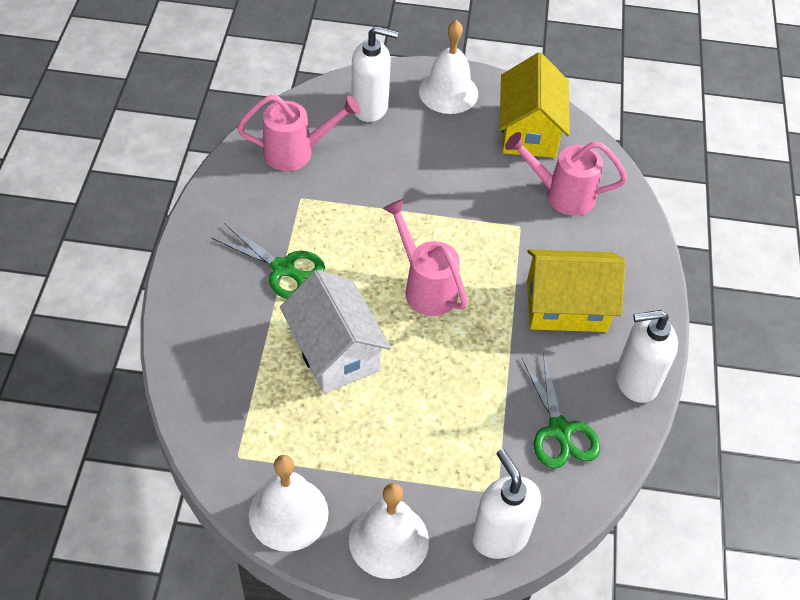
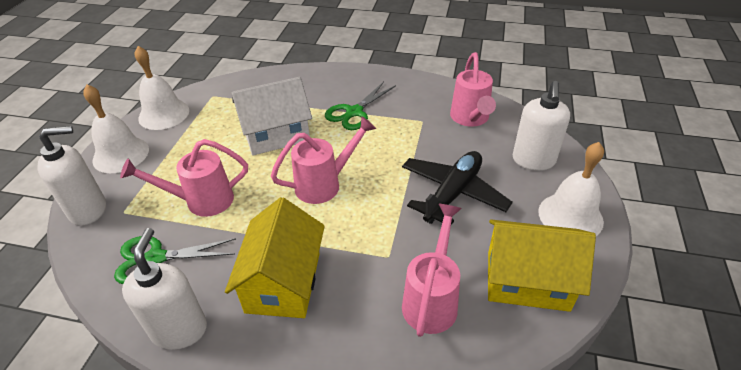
camera: 100 degrees right, 10 degrees down
none -> pink watering can [120,139,248,217]
none -> black plane [402,151,513,225]

